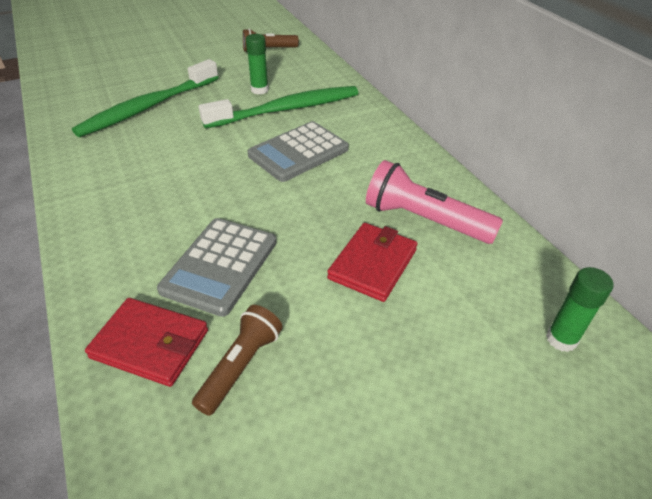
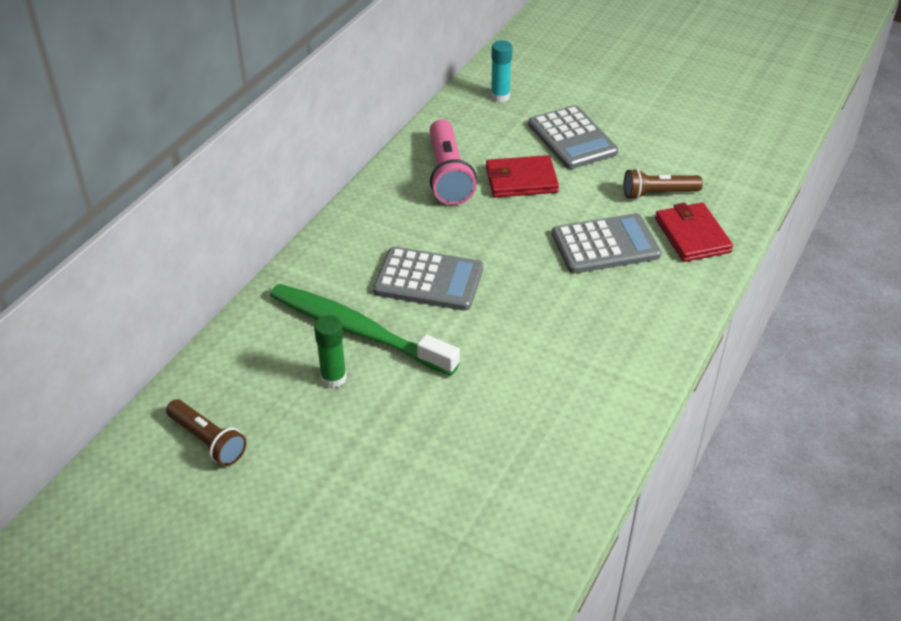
camera: 125 degrees left, 0 degrees up
green toothbrush [72,59,219,137] -> none
green glue stick [546,267,614,352] -> turquoise glue stick [491,40,513,102]
none -> grey calculator [528,105,618,169]

